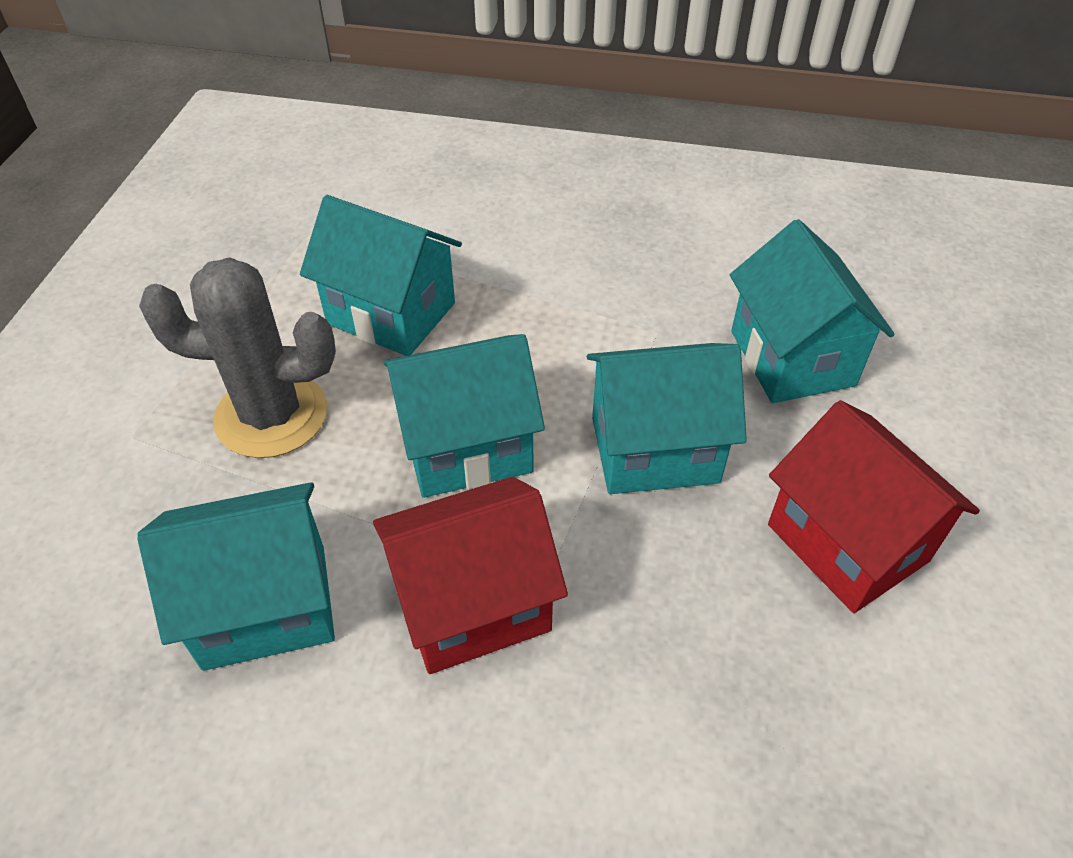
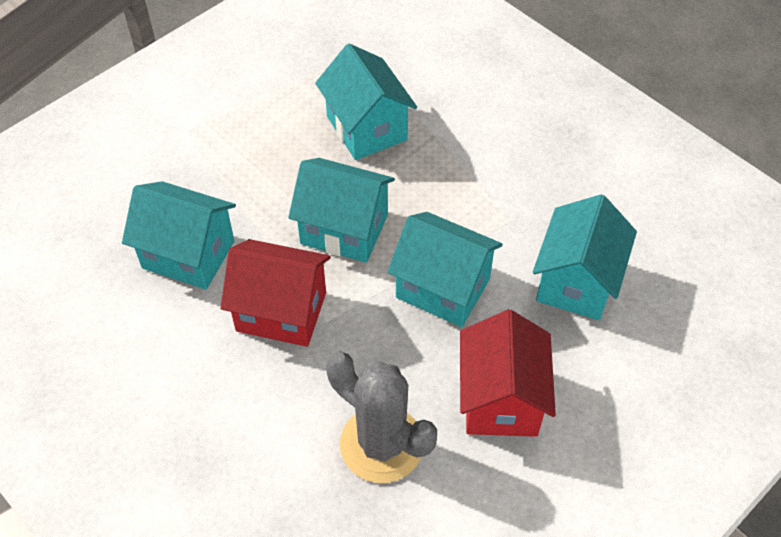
camera: 35 degrees right, 5 degrees up
grey cactus [139,257,336,458] -> grey cactus moved to [326,351,437,483]

